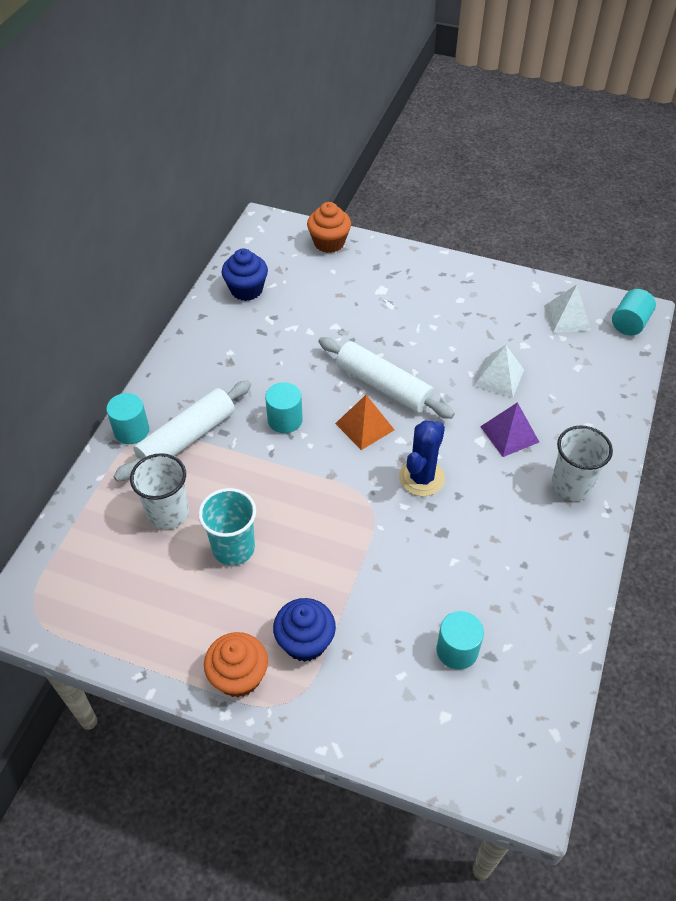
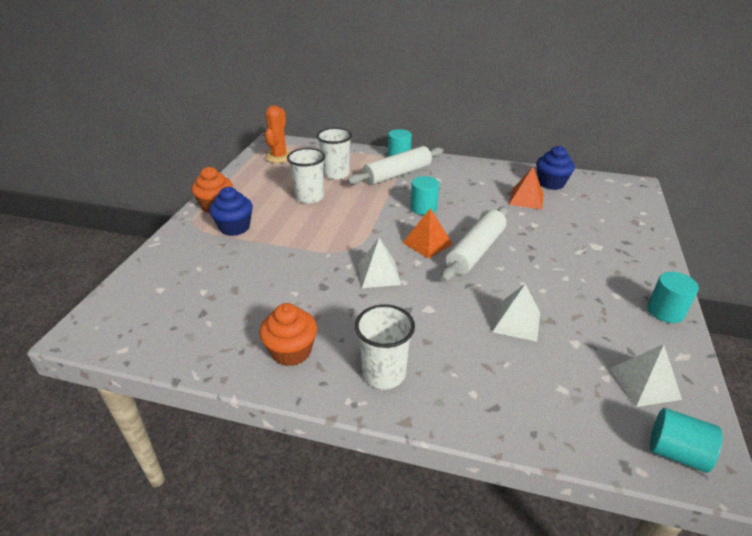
camera: 85 degrees right, 15 degrees down
white rolling pin [113,380,251,482] -> white rolling pin turned 75 degrees counterclockwise [348,146,444,185]
turquoise cup [198,488,256,566] -> white cup [287,148,325,204]
orange cupcake [307,202,351,253] -> orange cupcake moved to [259,303,317,366]
blue cactus [399,420,445,496] -> white pyramid [358,238,401,288]
turquoise cylinder [436,611,484,670] -> turquoise cylinder moved to [647,272,699,323]
purple pyramid [480,402,539,457] -> none
none -> orange cactus [265,105,290,163]
none -> orange pyramid [509,167,544,210]

